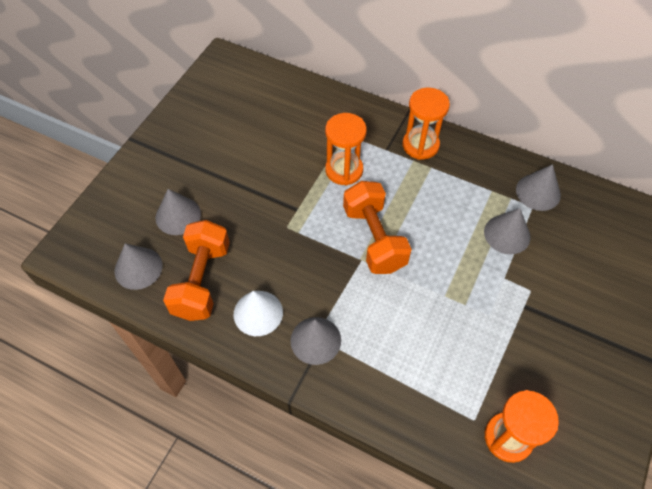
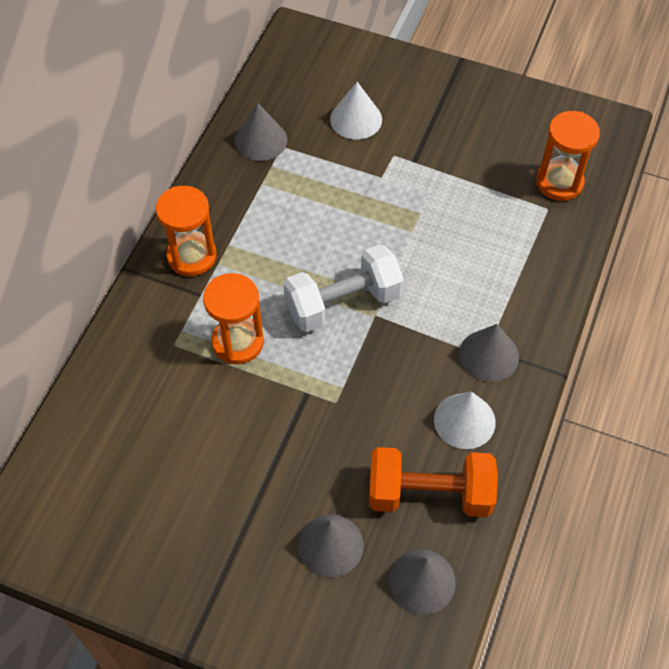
camera: 95 degrees left, 0 degrees up
orange dumbbell [343,181,412,274] -> white dumbbell [283,244,404,332]
grey cone [484,208,531,255] -> none
none -> white cone [330,82,382,140]

